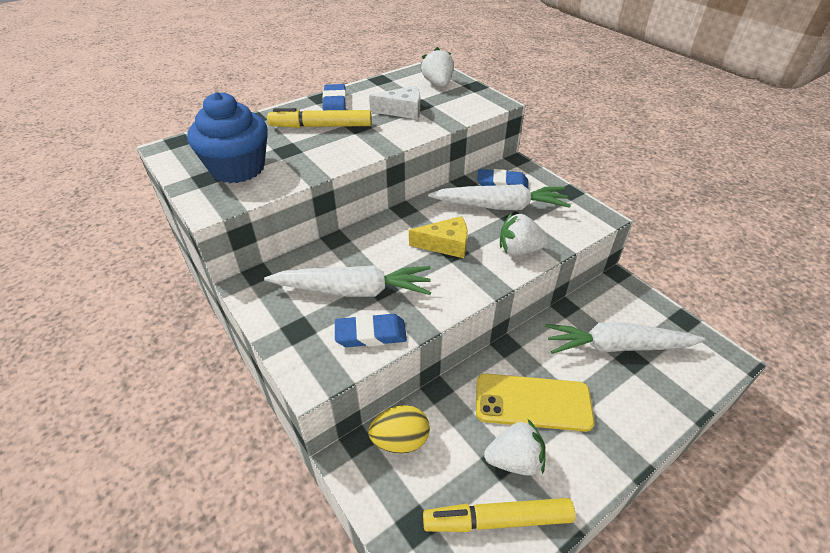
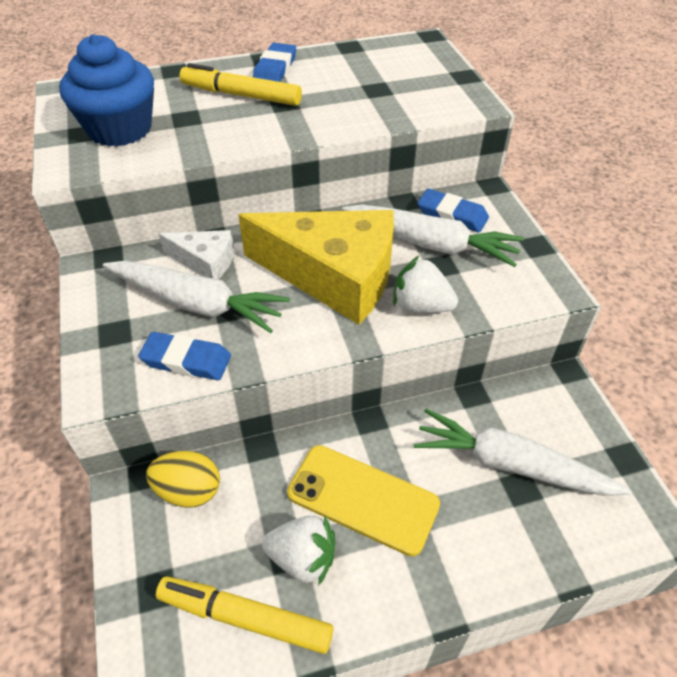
camera: 20 degrees right, 5 degrees up
white cheese [369,86,420,119] -> white cheese moved to [159,230,234,279]
yellow cheese [409,216,468,258] -> yellow cheese [238,210,394,325], size x2.07
white strawberry [421,47,454,87] -> none

